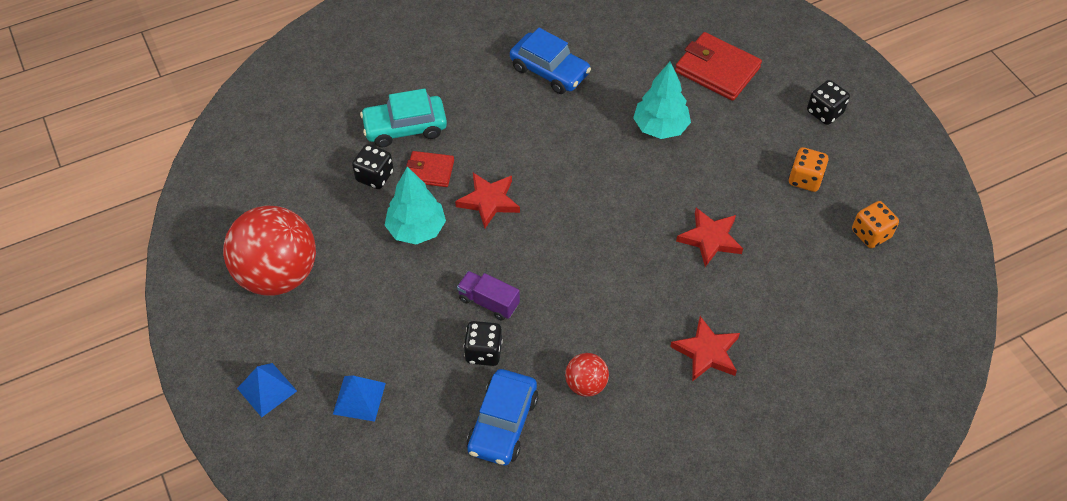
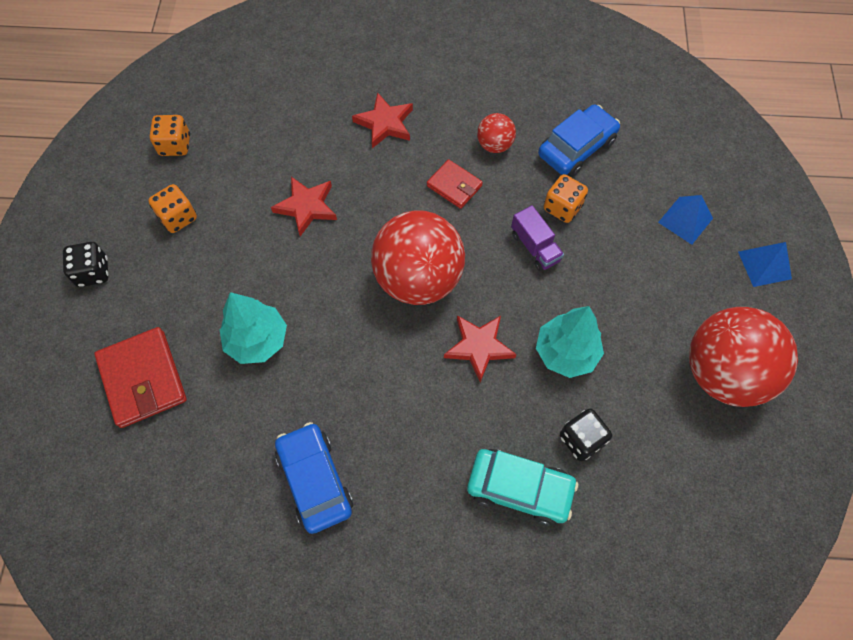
camera: 150 degrees left, 10 degrees up
red wallet [406,151,454,187] -> red wallet moved to [427,159,483,209]
black dice [464,321,503,366] -> orange dice [544,174,588,223]
none -> red ball [371,210,465,305]

